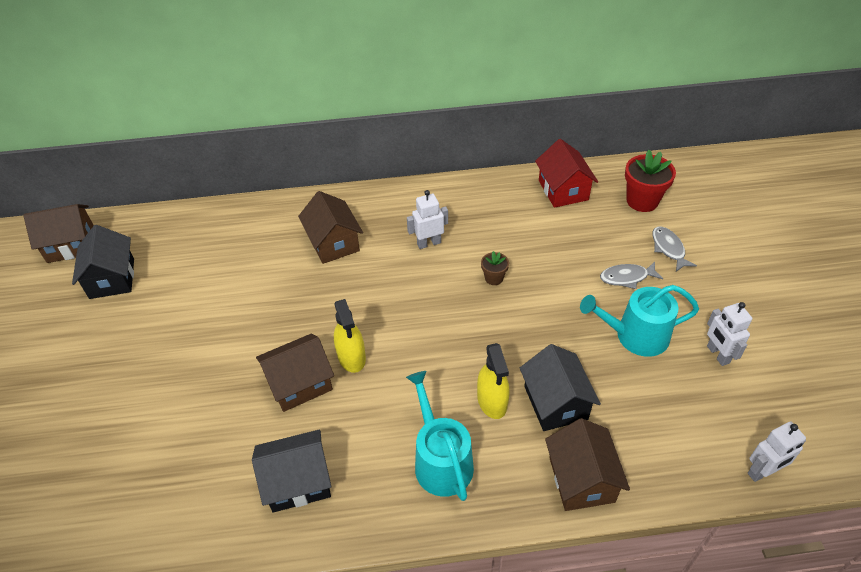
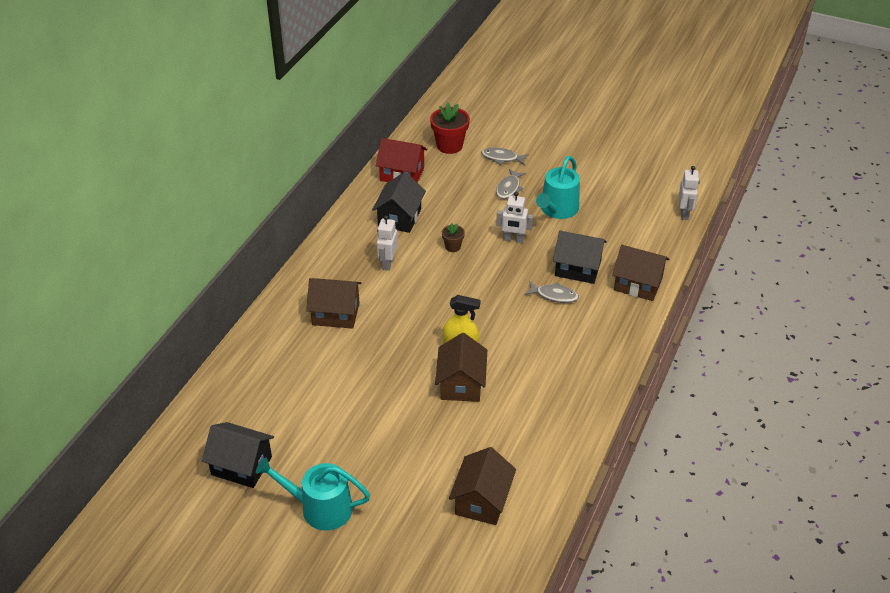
camera: 60 degrees left, 5 degrees down
brown house [23,204,94,263] -> brown house moved to [449,447,516,525]
black house [252,429,331,513] -> black house moved to [372,172,426,233]
turquoise watering can [406,371,474,501] -> turquoise watering can moved to [256,457,370,531]
yellow spray bottle [477,343,510,419] -> grey fish [525,281,579,303]
white robot [707,302,752,366] -> white robot moved to [496,192,533,243]

